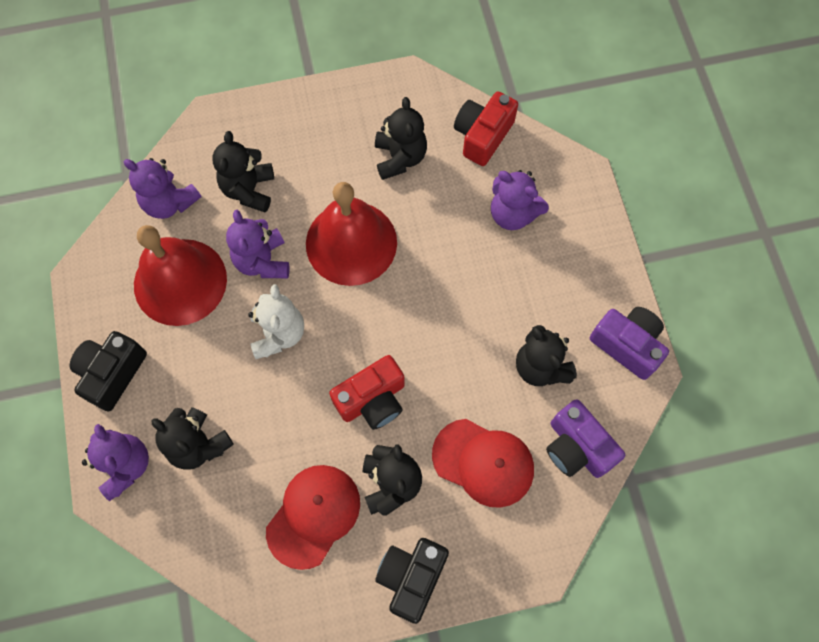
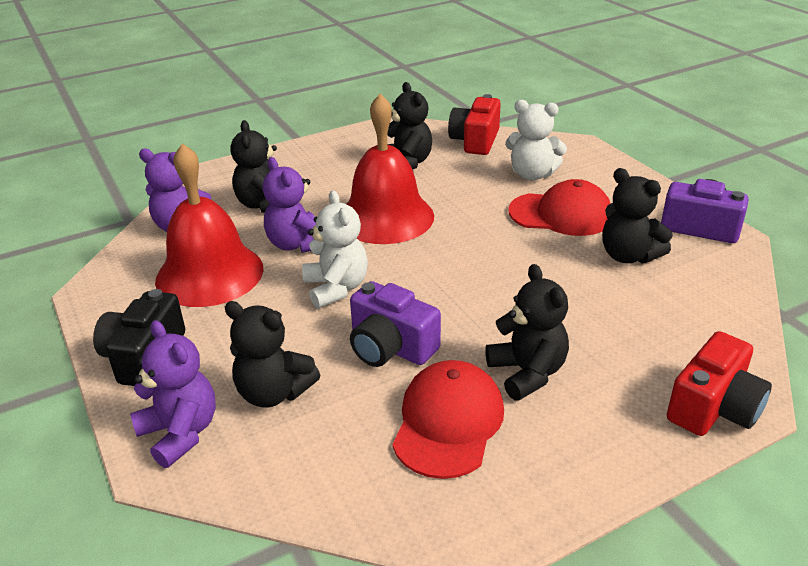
camera: 15 degrees left, 35 degrees down
red camera [329,355,405,430] -> red camera moved to [667,331,772,436]
black camera [375,538,449,624] -> none
red cap [432,419,534,508] -> red cap moved to [508,179,611,236]
purple teddy bear [491,170,549,230] -> white teddy bear [505,100,567,180]
purple camera [546,399,625,478] -> purple camera moved to [350,281,441,367]

